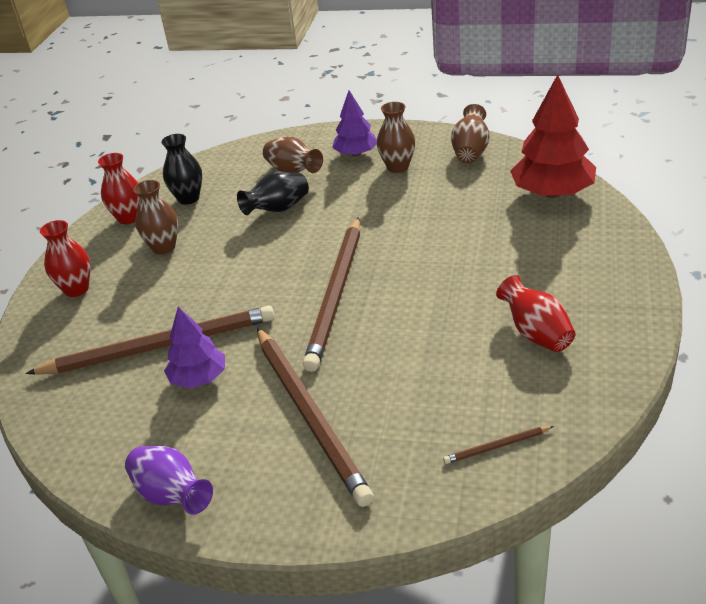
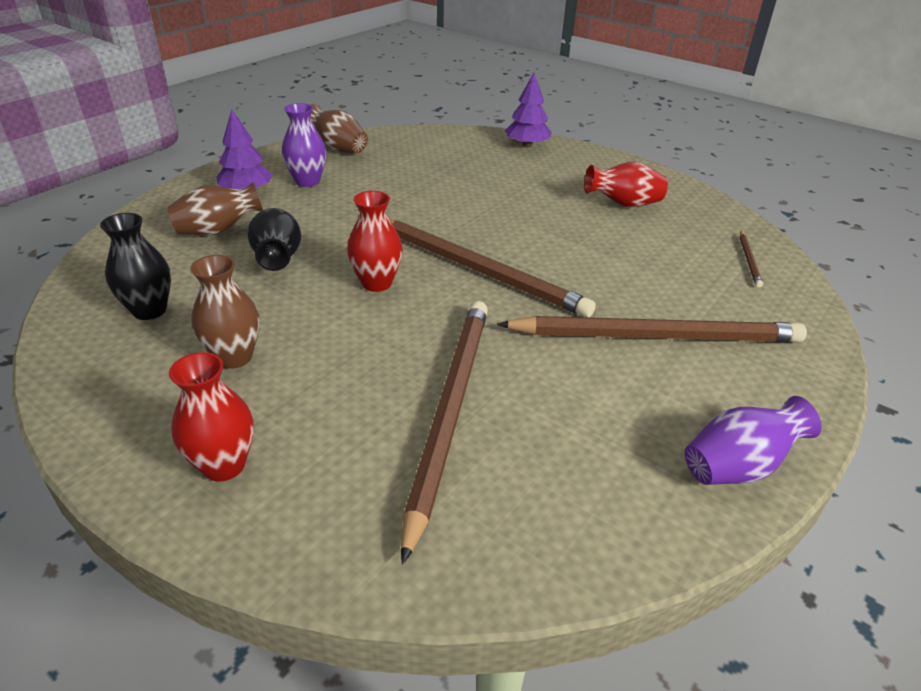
camera: 70 degrees left, 0 degrees up
red vase [98,153,140,224] -> red vase moved to [347,191,403,292]
purple tree [164,307,225,388] -> purple tree moved to [505,73,552,148]
brown vase [377,102,415,173] -> purple vase [282,103,326,187]
red tree [510,74,596,198] -> none

